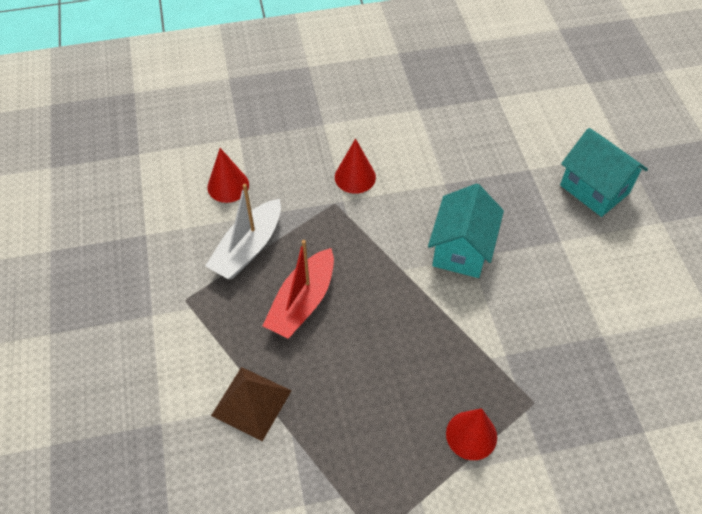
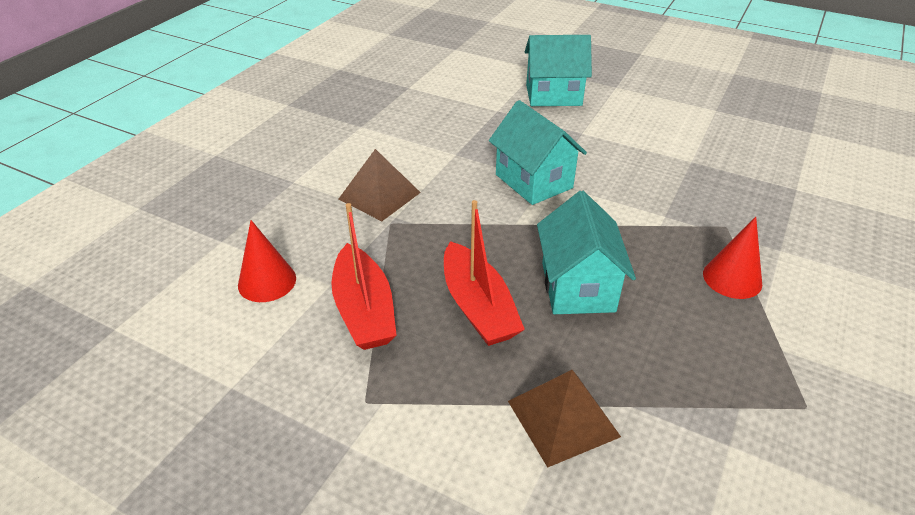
camera: 50 degrees left, 15 degrees down
white boat [205,184,281,279] -> red boat [331,203,397,350]
red cone [335,138,376,194] -> brown pyramid [339,149,421,221]
none -> turquoise house [537,191,636,314]

